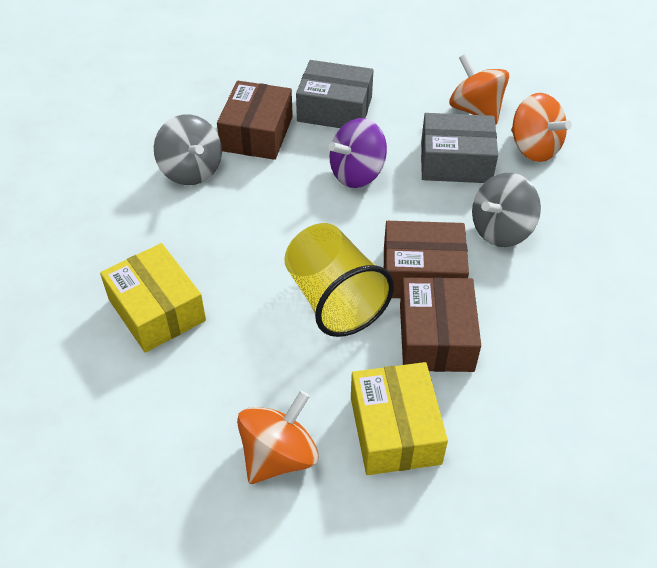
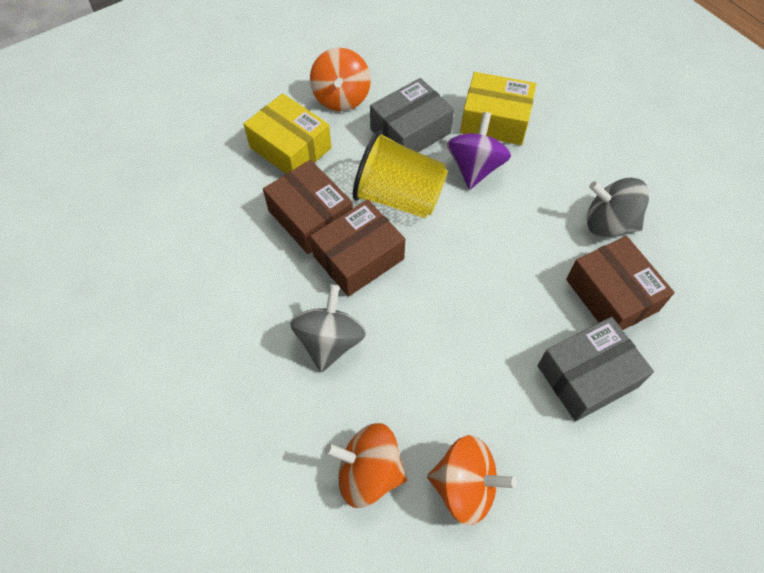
camera: 140 degrees right, 10 degrees up
purple spinning top [329,118,387,188] -> purple spinning top moved to [447,112,511,189]
grey box [421,113,498,183] -> grey box moved to [370,78,454,152]

